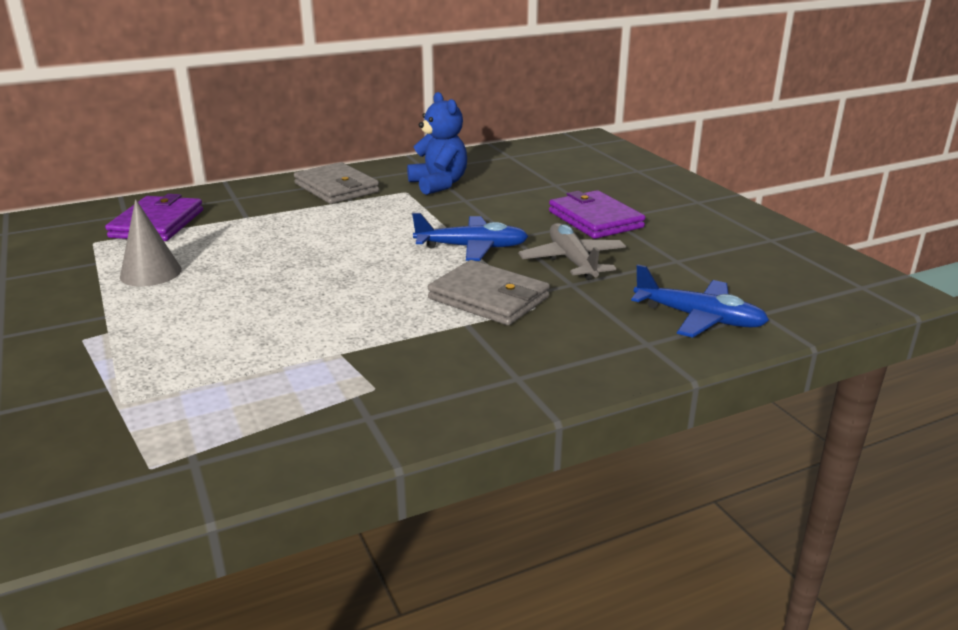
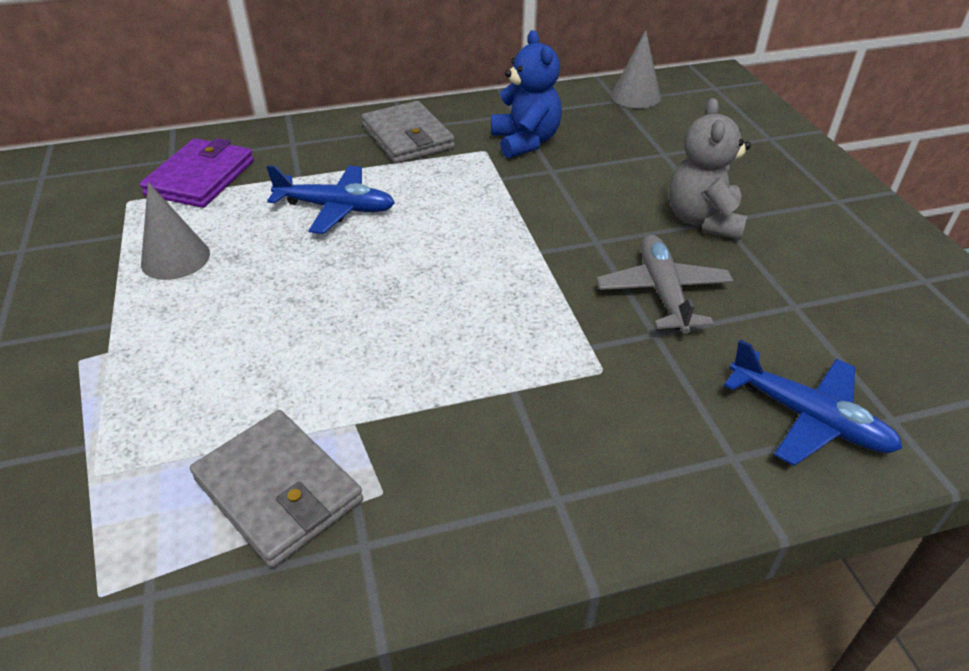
camera: 10 degrees right, 15 degrees up
blue plane [412,213,529,261] -> blue plane moved to [267,165,395,234]
grey wallet [428,260,550,325] -> grey wallet moved to [190,410,363,568]
purple wallet [549,190,646,239] -> grey teddy bear [669,98,751,240]
none -> grey cone [611,30,661,108]

